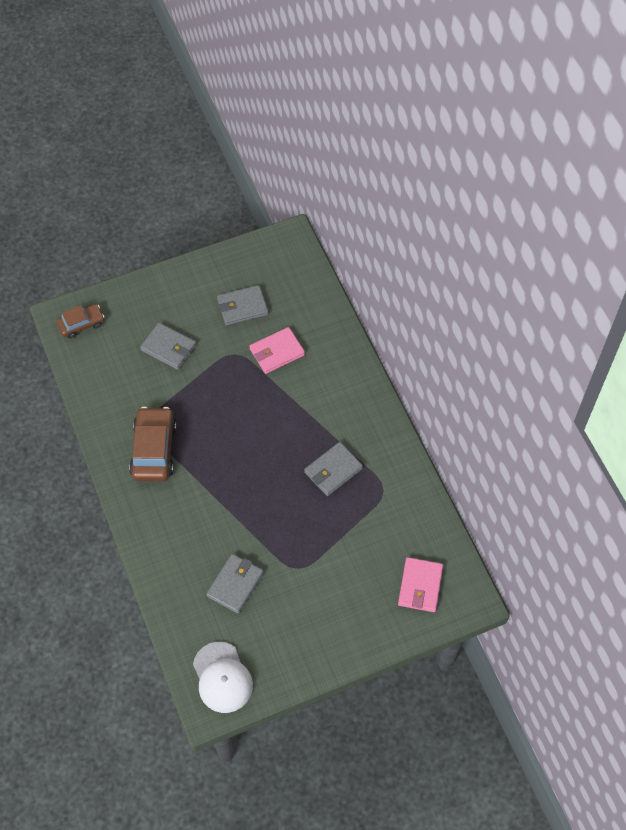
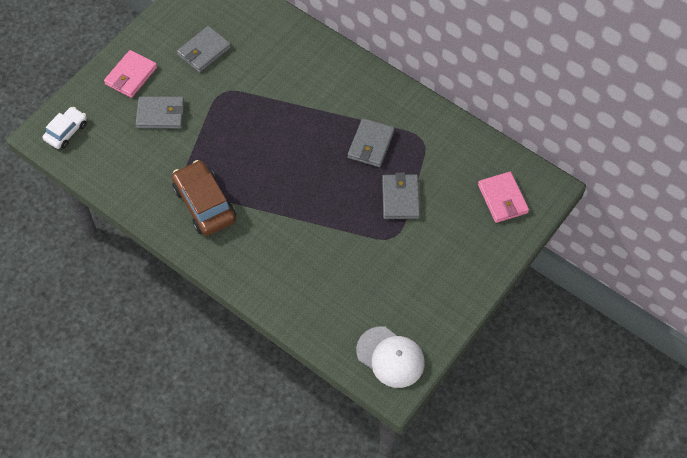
camera: 30 degrees left, 0 degrees up
brown car [56,304,104,338] -> white car [43,107,87,149]
grey wallet [206,554,264,614] -> grey wallet moved to [382,172,420,219]
pink wallet [249,327,305,374] -> pink wallet moved to [104,50,157,98]

